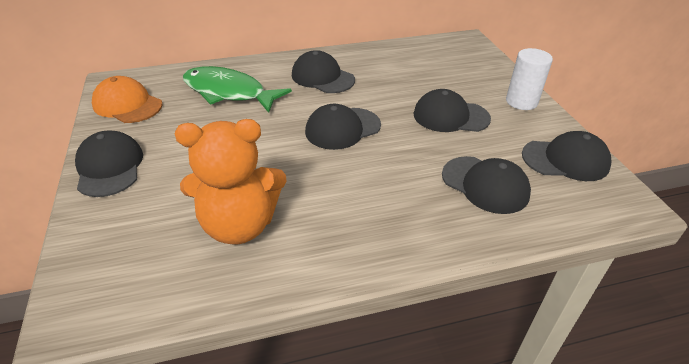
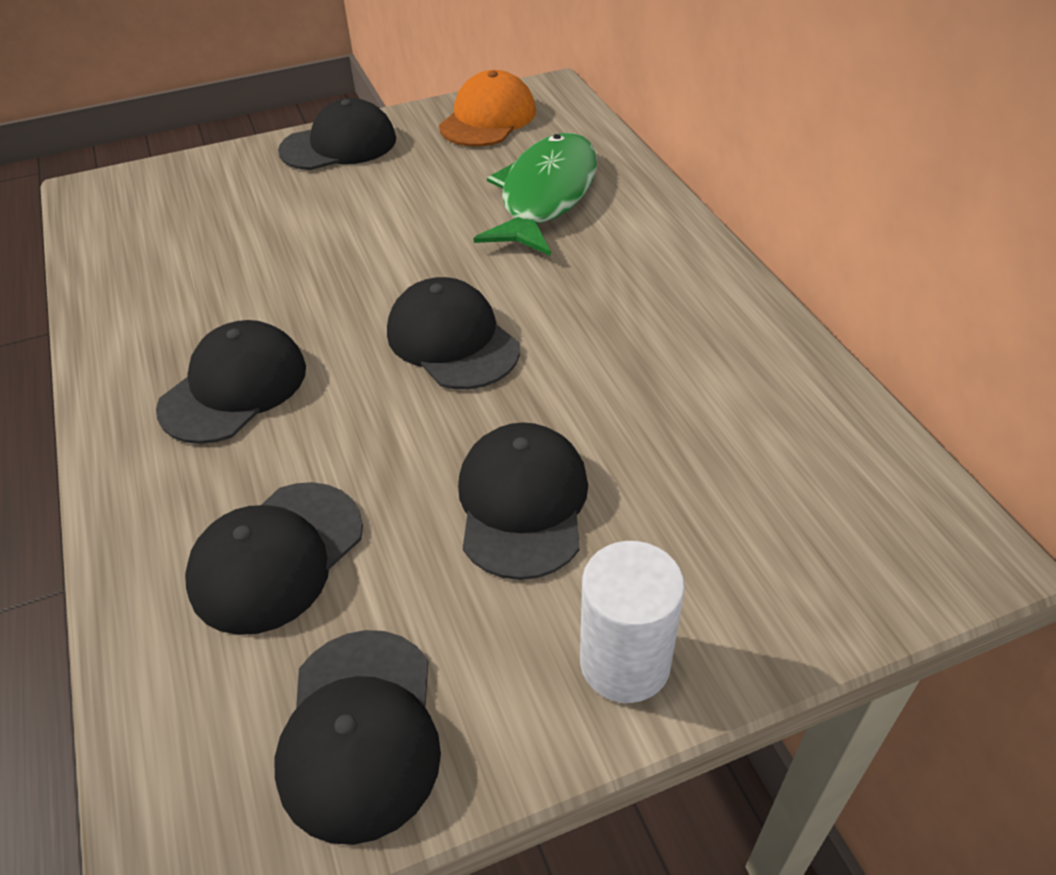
camera: 85 degrees right, 5 degrees up
orange teddy bear [175,119,287,244] -> none
black cap [292,50,355,93] -> black cap moved to [156,320,306,444]

